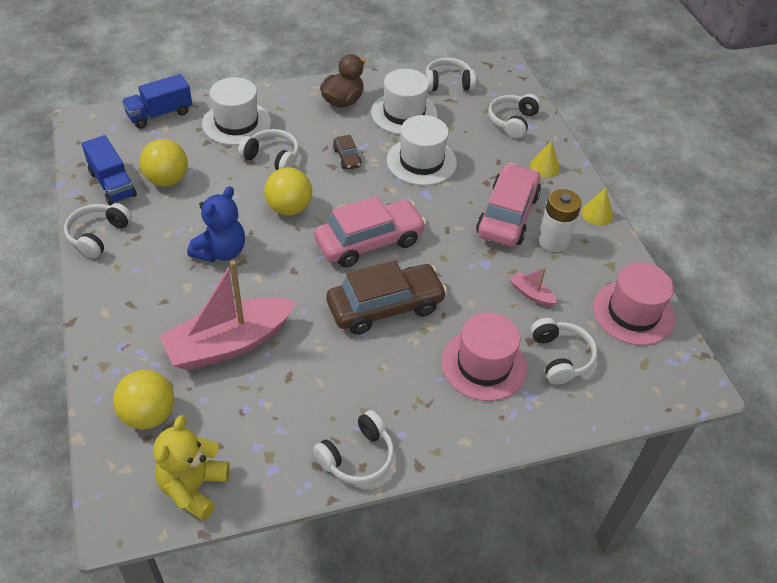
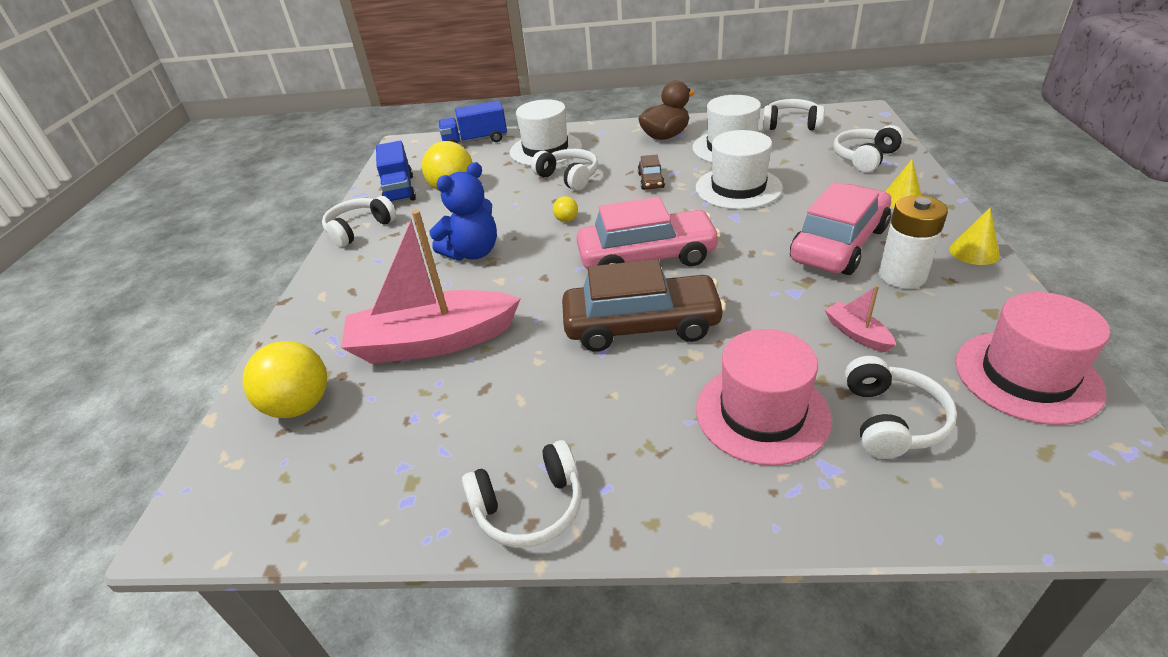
camera: 25 degrees right, 10 degrees down
yellow teddy bear [153,415,230,521] -> none
yellow ball [264,167,312,215] -> yellow ball [553,196,578,222], size x0.46

